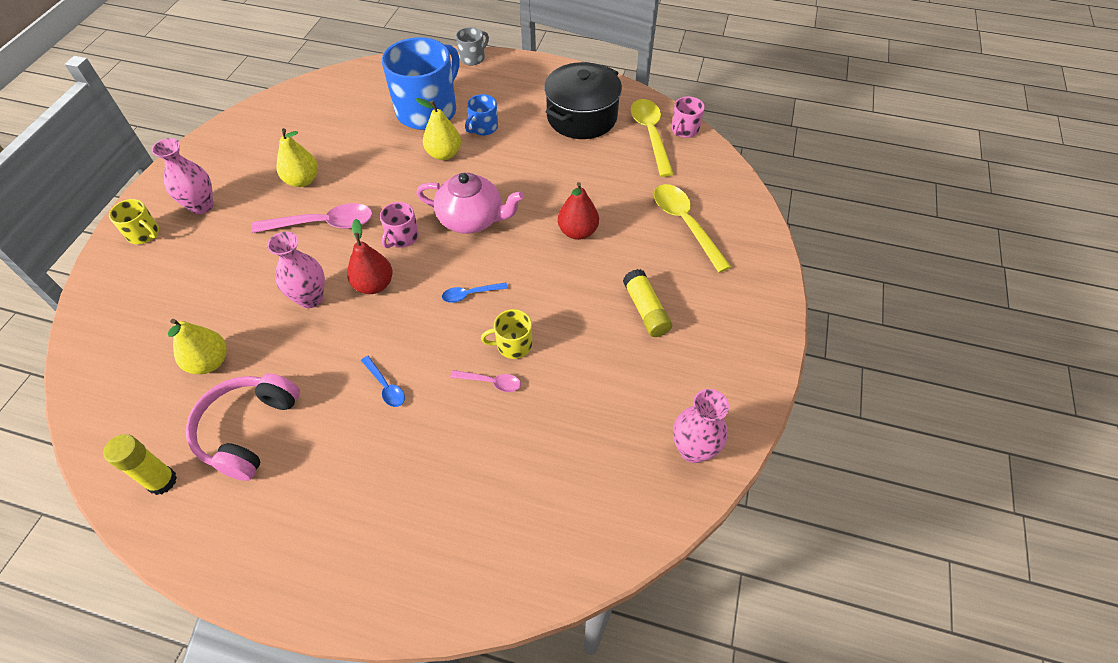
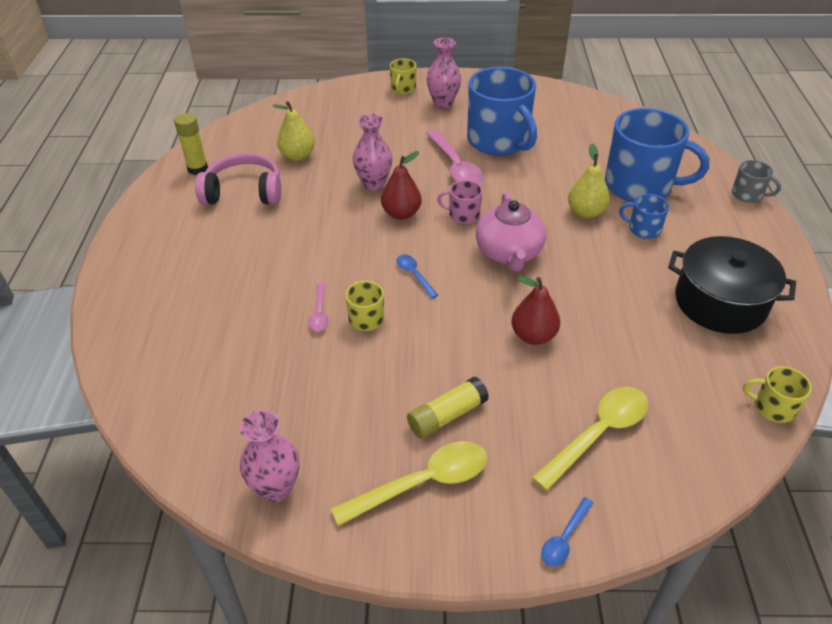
camera: 75 degrees right, 10 degrees down
yellow pear [276,128,318,187] -> blue mug [467,67,537,156]
blue spoon [361,356,405,407] -> blue spoon moved to [541,497,593,566]
yellow spoon [631,99,674,177] -> yellow spoon moved to [331,441,487,526]
pink mug [672,96,705,138] -> yellow mug [743,366,812,423]

